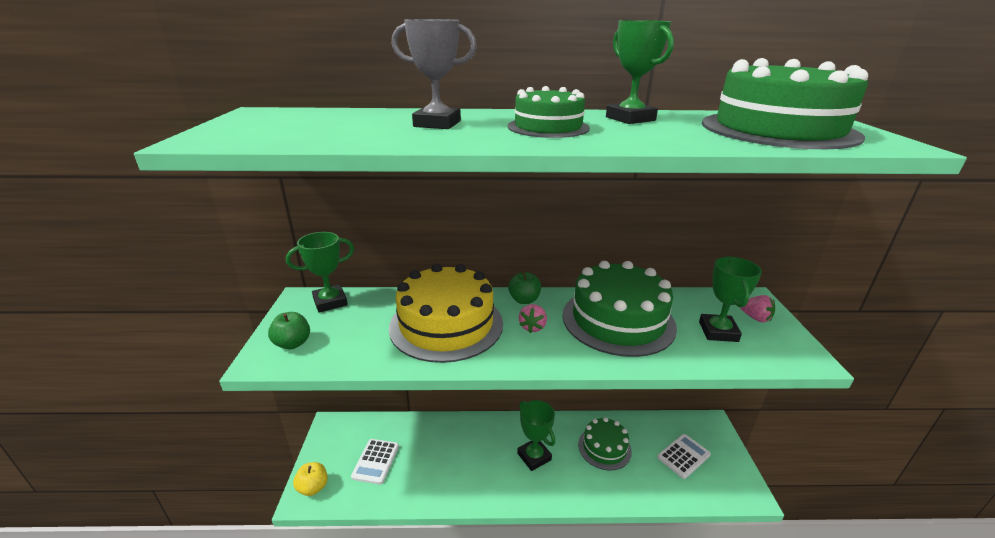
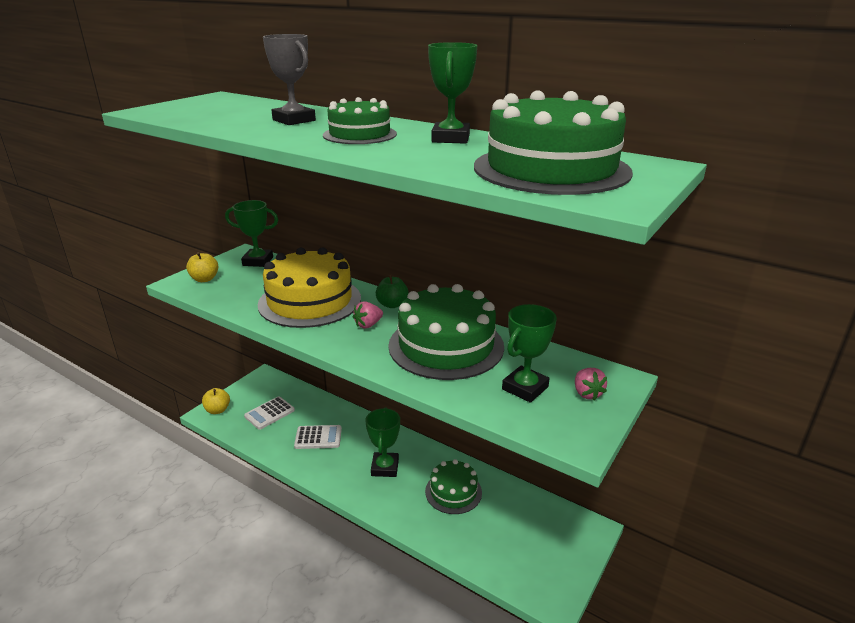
camera: 35 degrees right, 0 degrees up
green apple [268,312,310,350] -> yellow apple [186,252,218,282]
white calculator [657,434,711,479] -> white calculator moved to [294,425,342,449]

